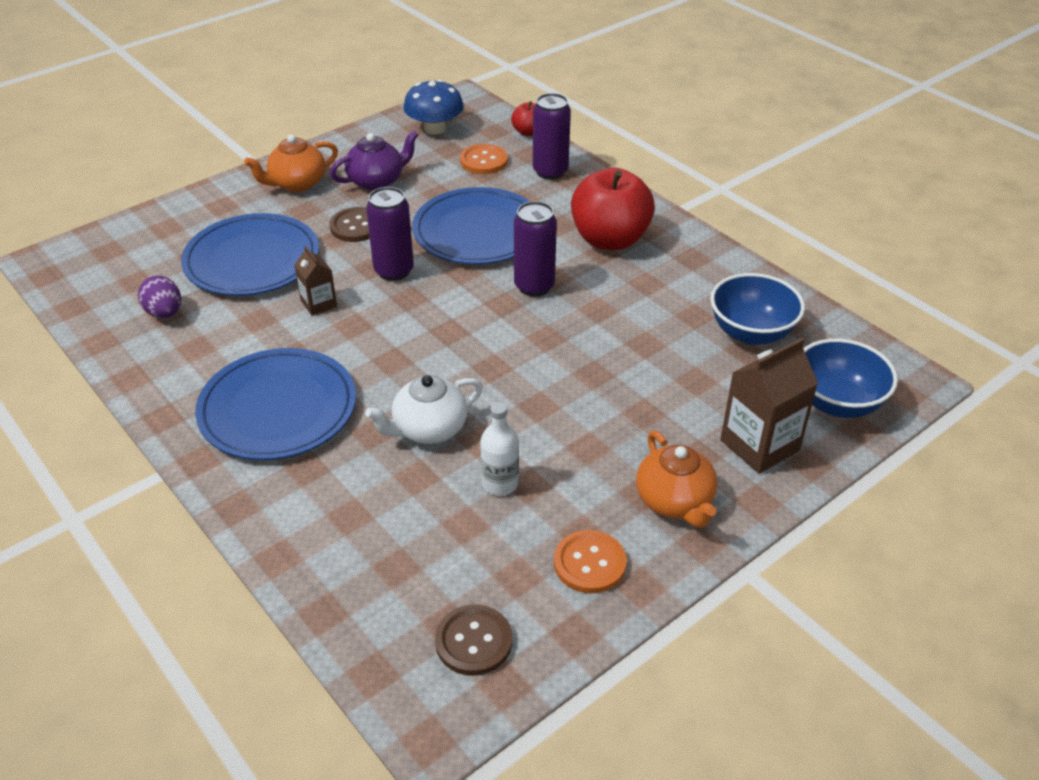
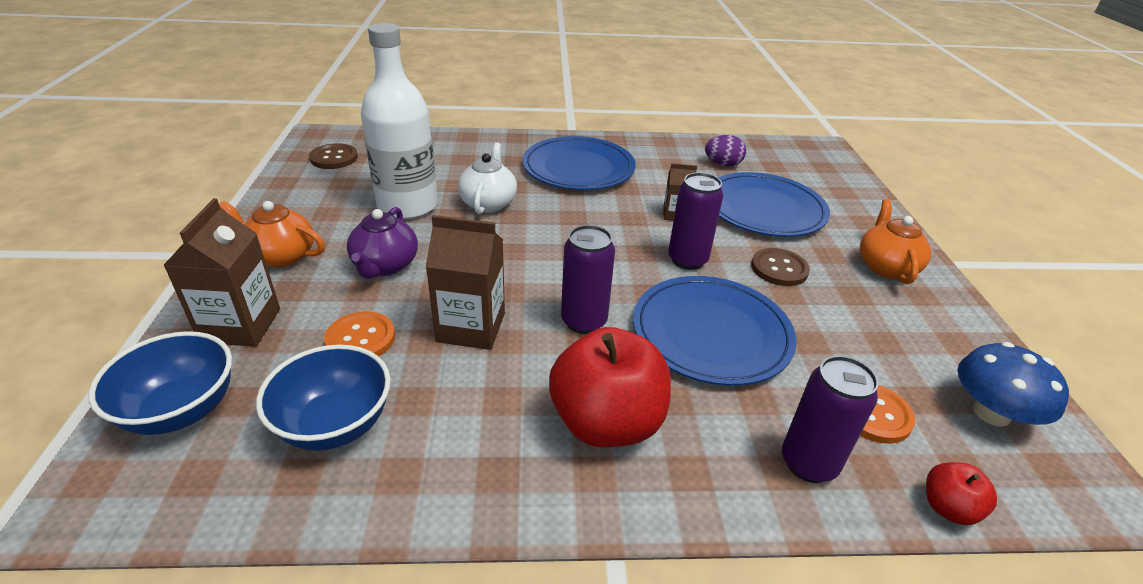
camera: 125 degrees right, 5 degrees down
purple teapot [330,130,419,190] -> purple teapot moved to [347,207,418,279]
white bottle [480,402,519,496] -> white bottle [361,23,438,219], size x2.15
orange button [554,530,627,593] -> orange button moved to [324,311,395,356]
none -> brown carton [426,215,505,350]

